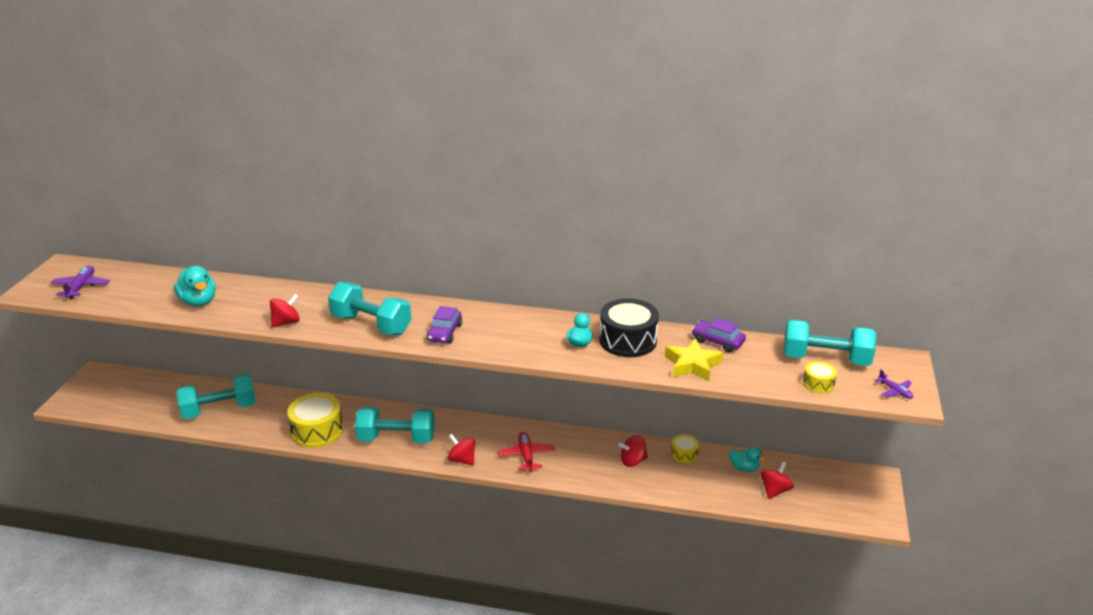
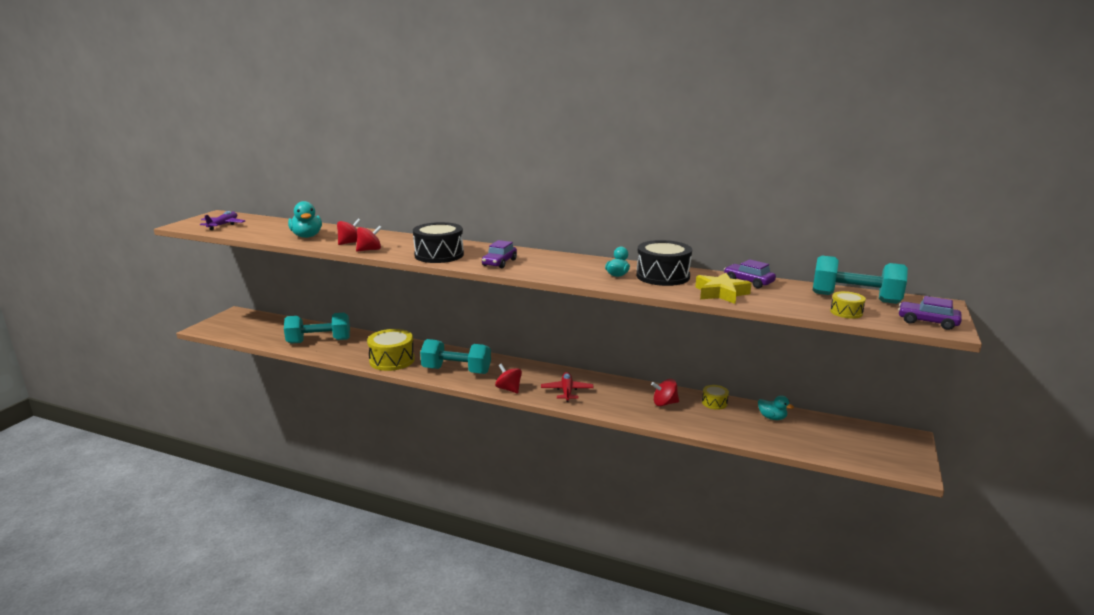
camera: 10 degrees right, 10 degrees down
turquoise dumbbell [328,282,412,335] -> black drum [413,222,464,263]
red spinning top [760,462,793,499] -> red spinning top moved to [337,218,361,245]
purple plane [875,369,913,399] -> purple car [898,296,962,330]

